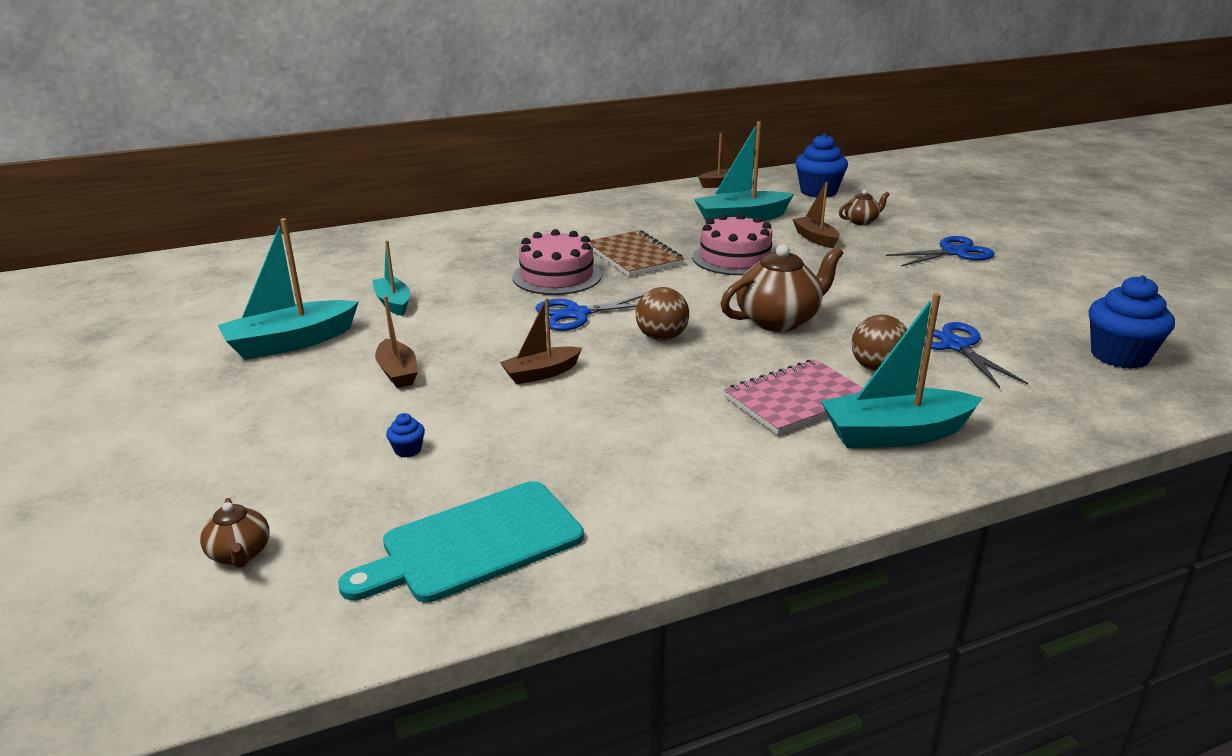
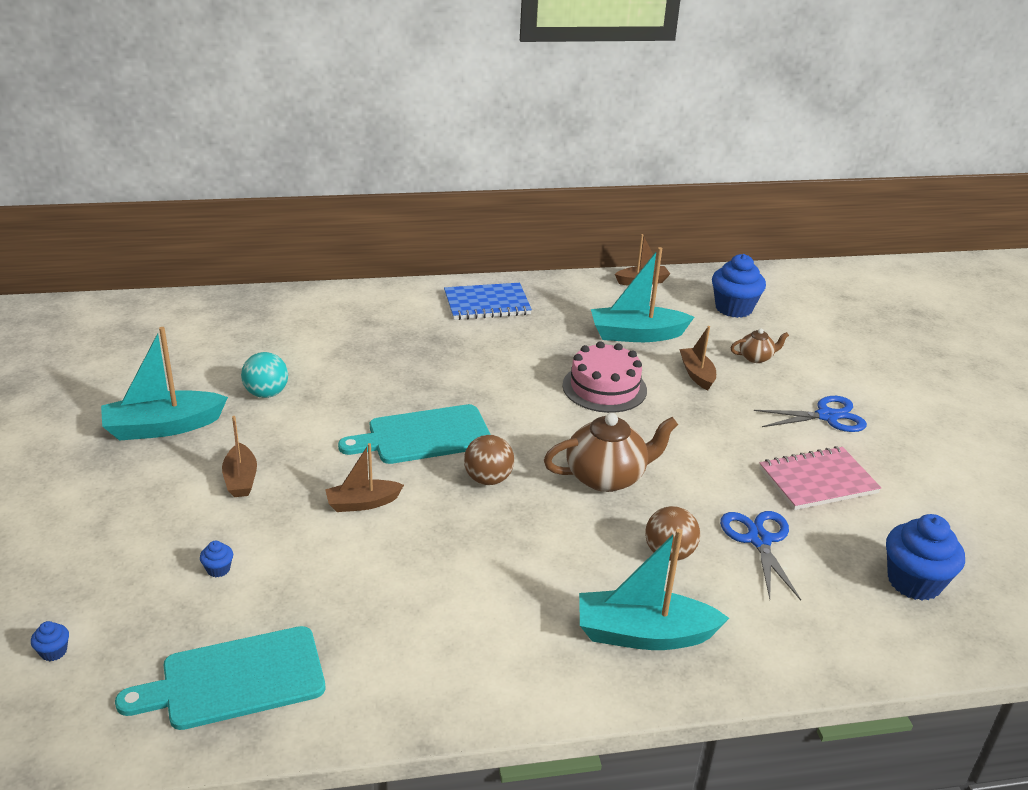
camera: 10 degrees right, 5 degrees up
brown teapot [200,498,270,568] -> blue cupcake [31,621,69,661]
turquoise boat [372,240,410,316] -> turquoise ball [241,352,288,398]
pink cake [513,229,602,295] -> none
blue scissors [535,295,643,331] -> turquoise cutting board [338,404,491,464]
brown notebook [590,230,684,277] -> none
pink notebook [724,359,863,435] -> pink notebook moved to [759,446,881,510]
none -> blue notebook [444,283,532,320]

